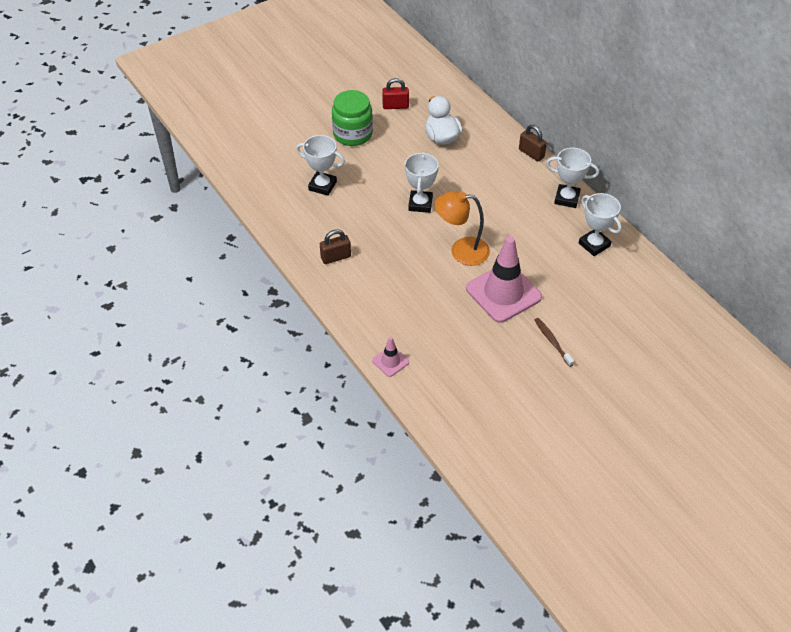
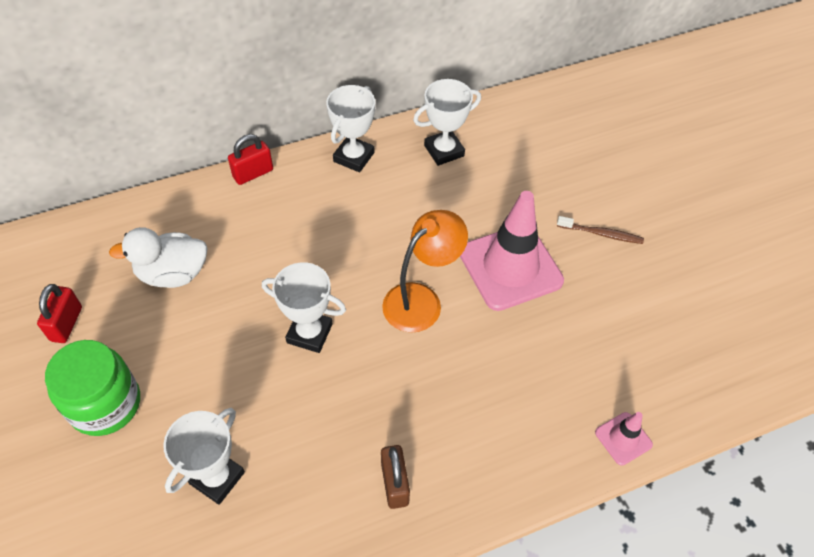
camera: 80 degrees left, 5 degrees up
orange lamp [435,191,490,266] -> orange lamp turned 150 degrees counterclockwise [382,210,468,333]
brown padlock [519,125,547,161] -> red padlock [228,134,273,185]
brown toothbrush [534,318,574,367] -> brown toothbrush turned 150 degrees counterclockwise [557,216,644,244]

